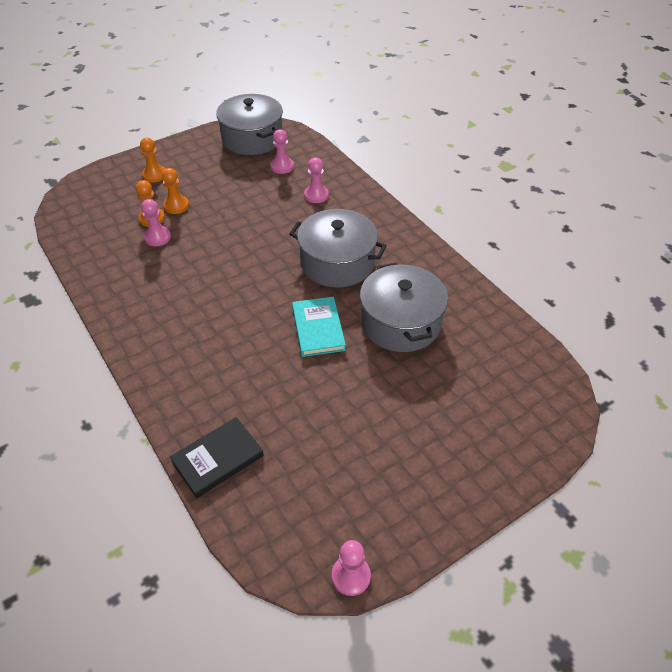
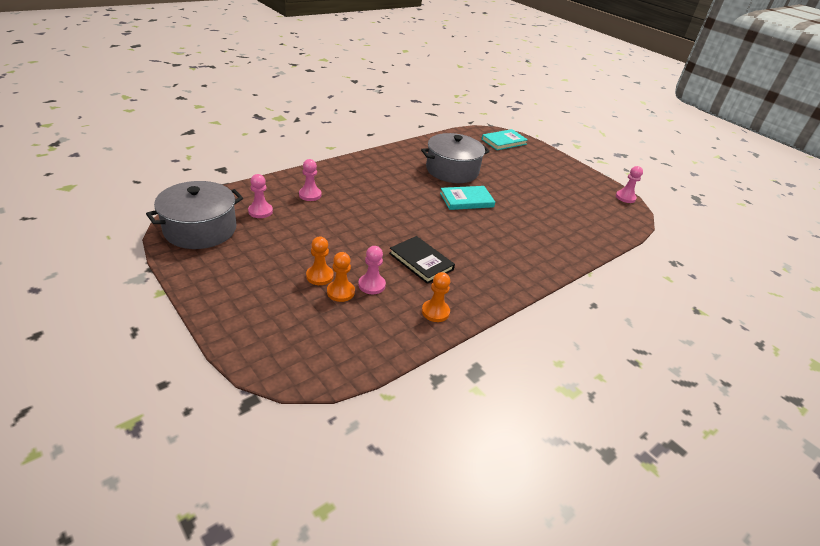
camera: 100 degrees left, 10 degrees down
orange pawn [140,138,165,182] -> orange pawn moved to [422,272,450,322]
black book [170,417,264,498] -> black book moved to [389,236,455,284]
grey pot [289,209,387,288] -> none
none -> turquoise book [482,129,528,150]

